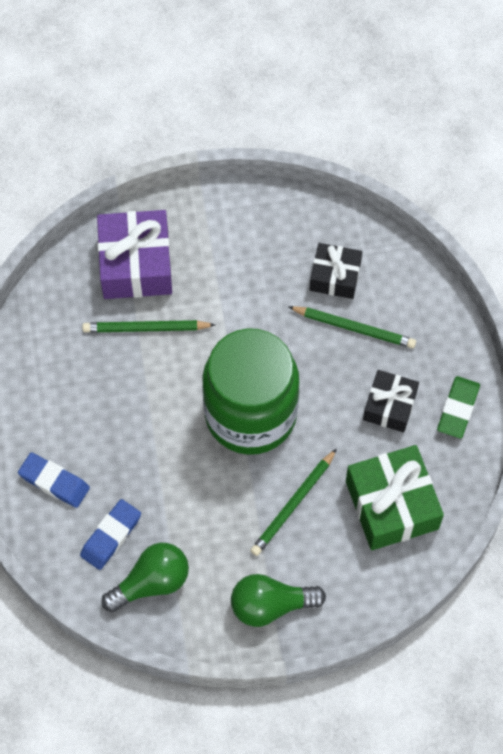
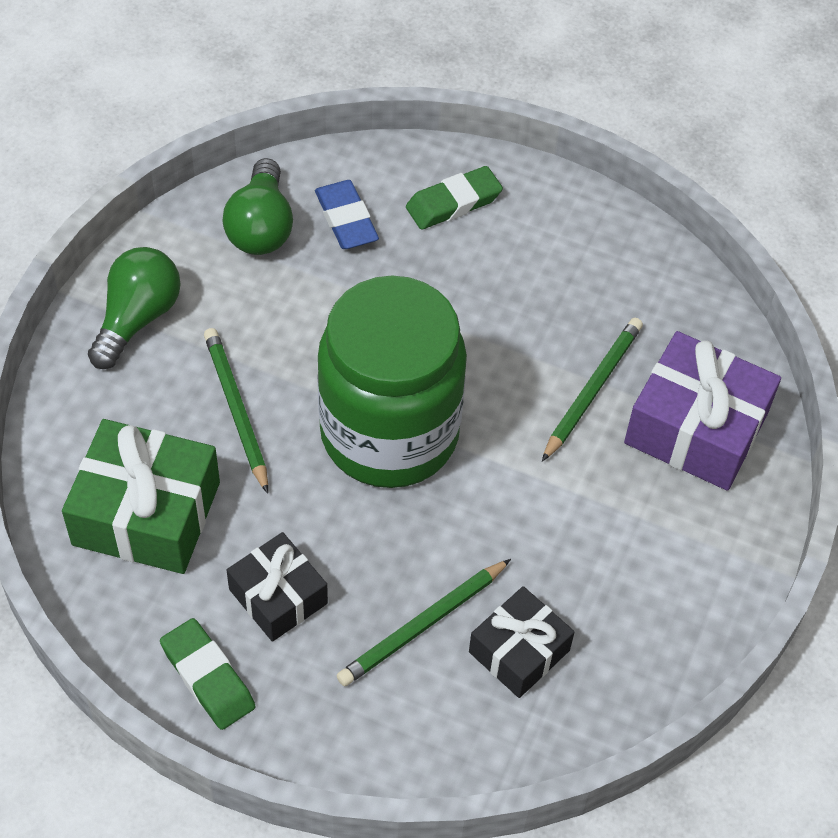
camera: 120 degrees right, 10 degrees down
blue eraser [18,452,90,508] -> green eraser [406,166,503,230]

